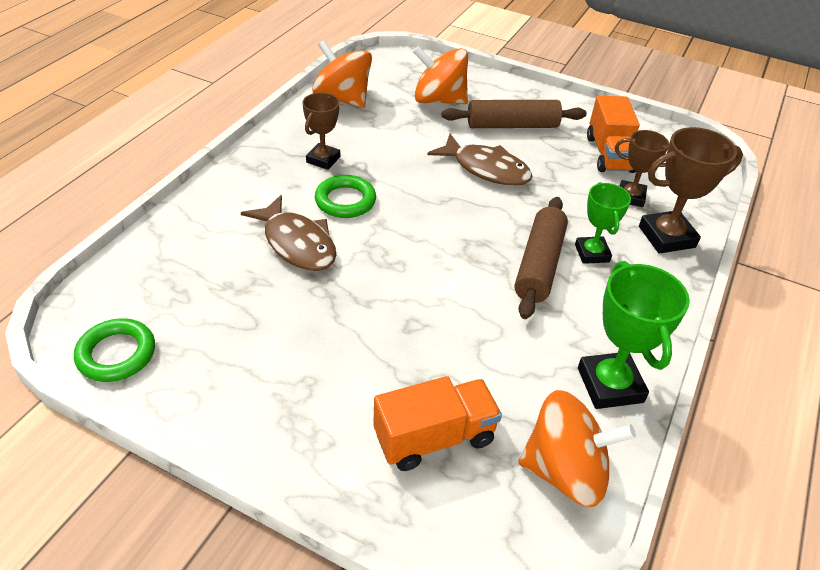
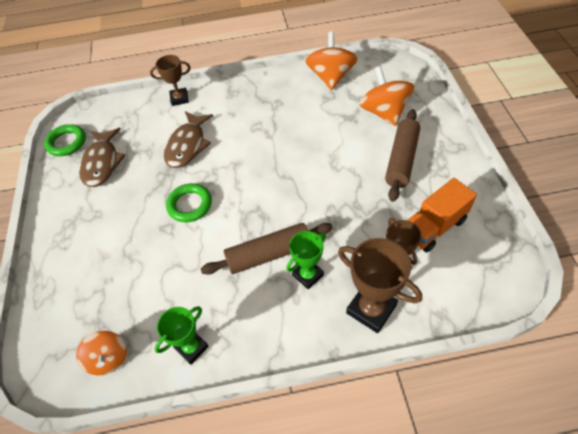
camera: 60 degrees right, 10 degrees up
brown trophy [302,93,340,170] -> brown trophy moved to [150,55,191,106]
green ring [315,175,376,218] -> green ring moved to [166,183,212,222]
orange truck [373,376,502,471] -> none
brown fish [427,134,532,186] -> brown fish moved to [79,128,126,187]
brown rolling pin [442,100,587,128] -> brown rolling pin turned 60 degrees clockwise [385,109,420,202]
orange spinning top [518,390,636,507] -> orange spinning top [76,331,127,375], size x0.62
green trophy [578,261,690,409] -> green trophy [155,306,209,365], size x0.65

